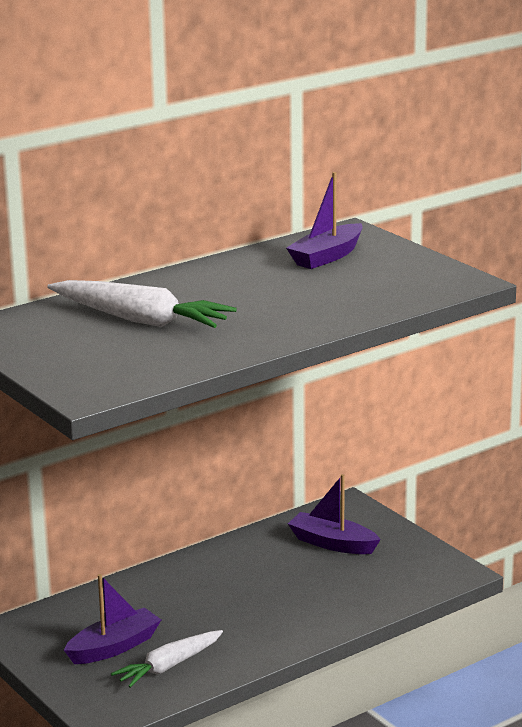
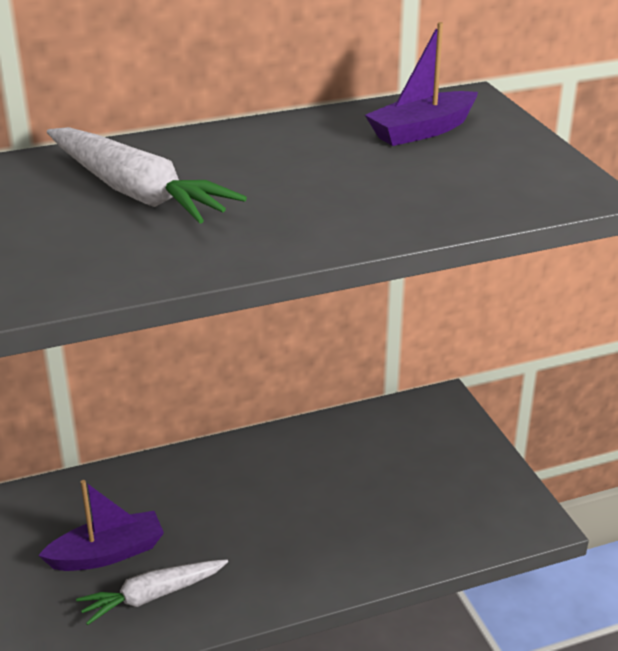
camera: 15 degrees right, 10 degrees up
purple boat [288,474,381,554] -> none

